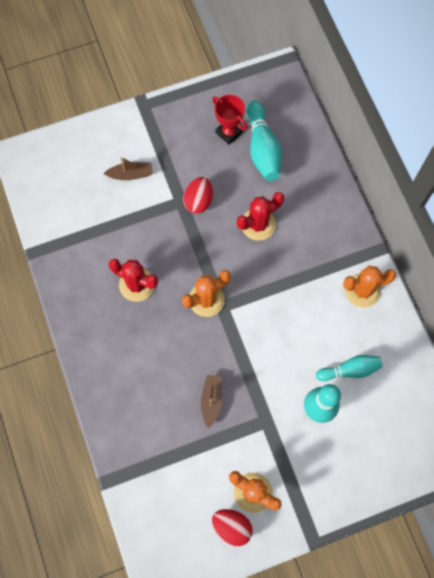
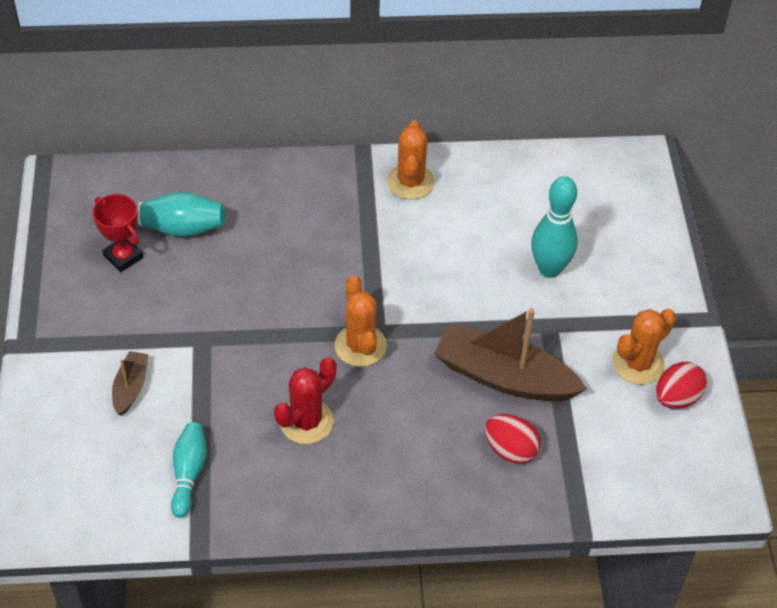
camera: 75 degrees left, 20 degrees down
red egg [183,177,213,214] -> red egg moved to [485,414,541,464]
brown boat [201,375,222,428] -> brown boat [434,308,587,402], size x2.05
red trophy [212,95,247,145] -> red trophy turned 75 degrees clockwise [92,194,144,272]
red cactus [237,192,284,241] -> none
turquoise bowling pin [316,355,383,381] -> turquoise bowling pin moved to [171,422,207,518]

